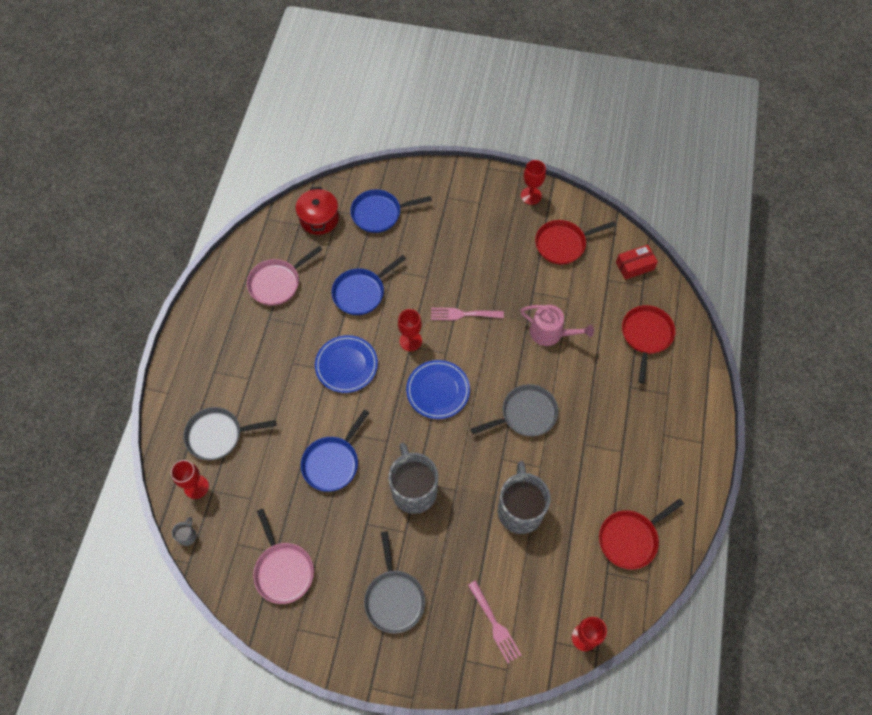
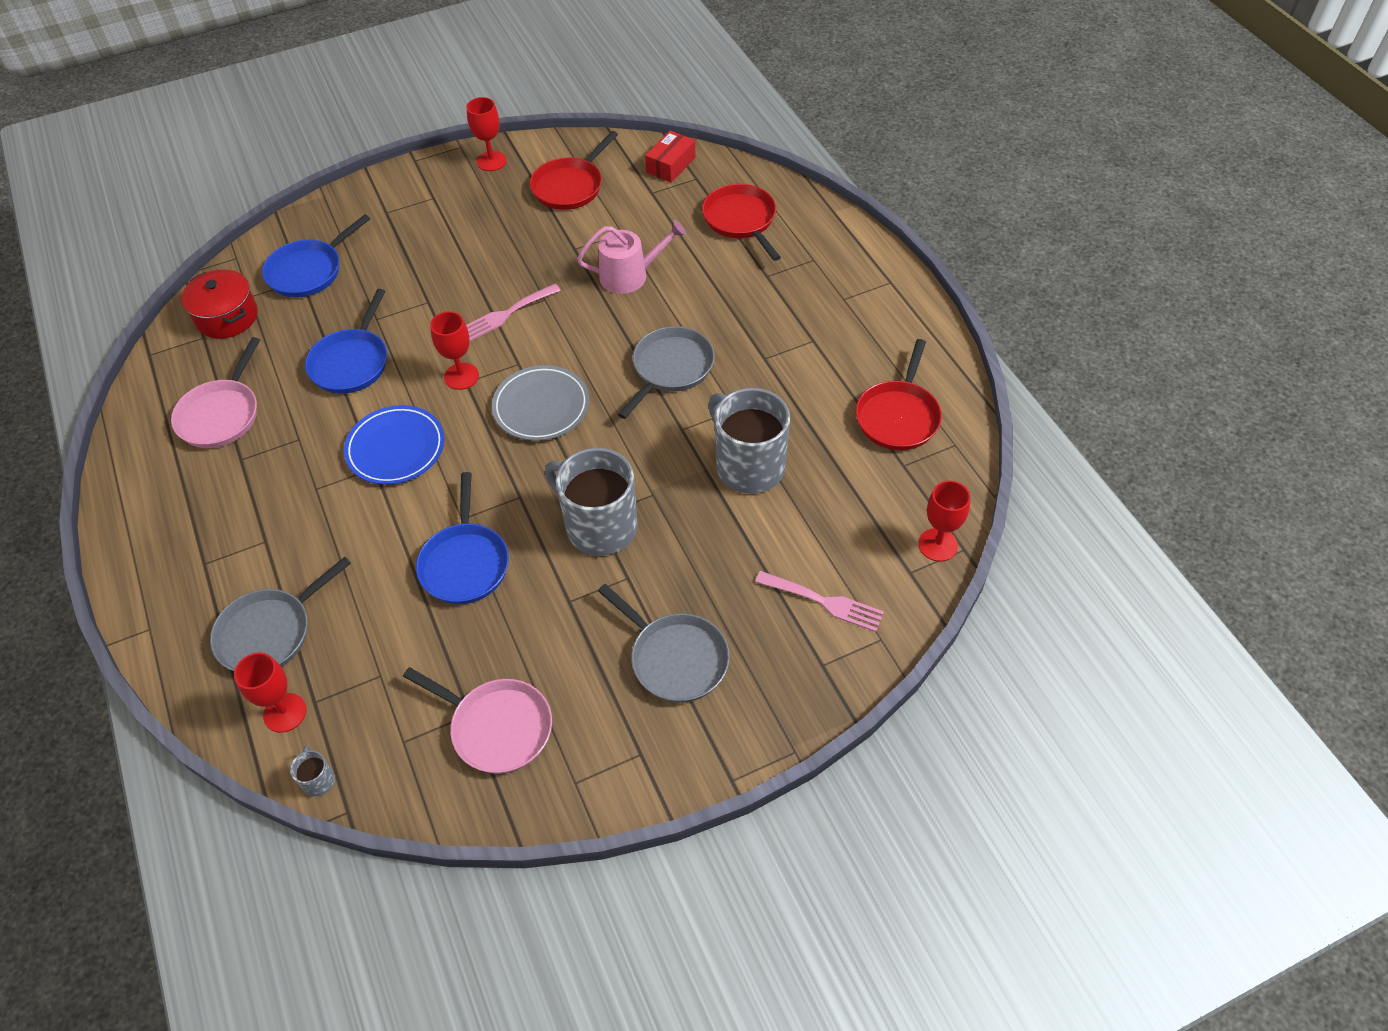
camera: 35 degrees left, 10 degrees down
blue plate [406,360,470,419] -> grey plate [492,365,589,441]

